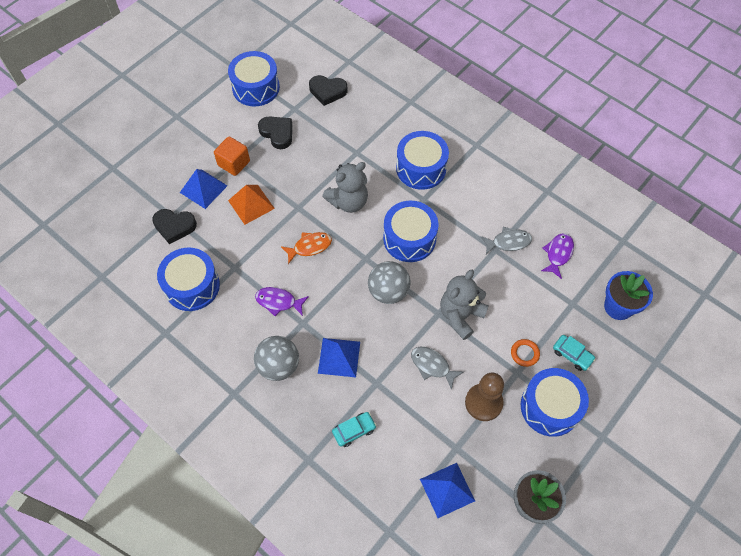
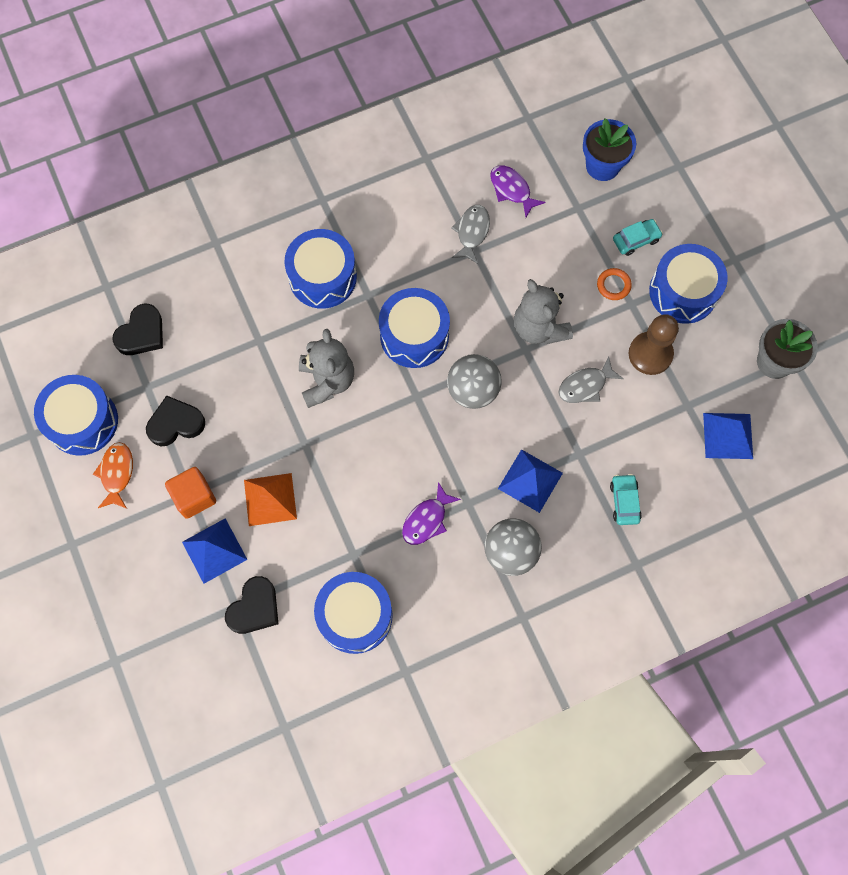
camera: 65 degrees left, 10 degrees up
orange fish [281,232,332,264] -> orange fish moved to [93,442,133,509]

